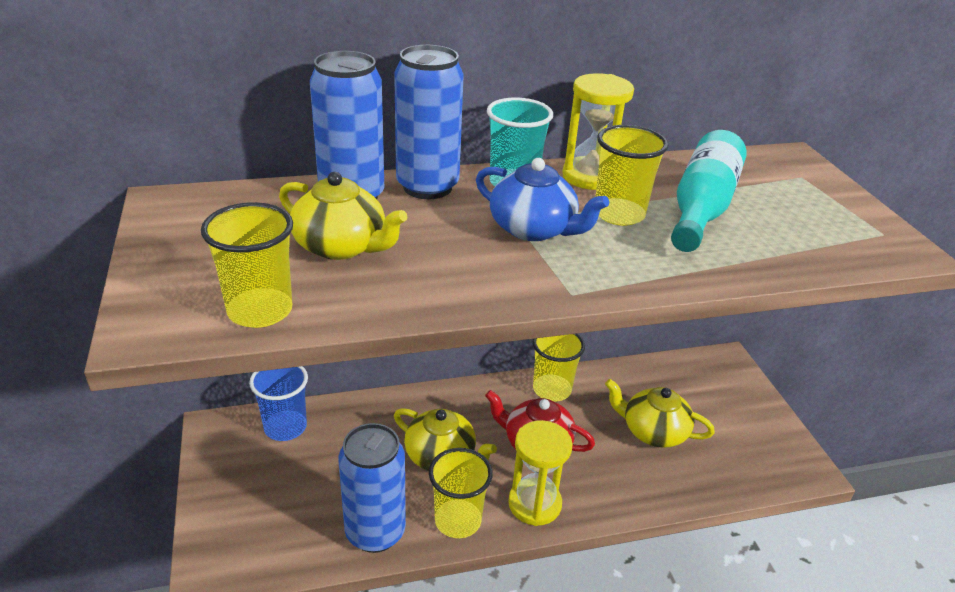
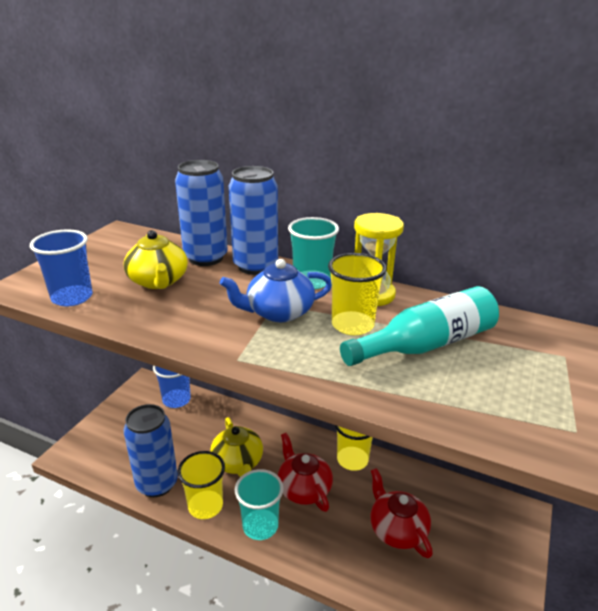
camera: 40 degrees right, 5 degrees down
yellow cup [201,202,293,328] -> blue cup [30,229,93,307]
blue teapot [476,158,609,241] -> blue teapot turned 90 degrees clockwise [220,259,332,322]
yellow hourglass [508,420,573,526] -> turquoise cup [235,469,284,540]
yellow teapot [605,379,715,448] -> red teapot [370,468,433,559]

